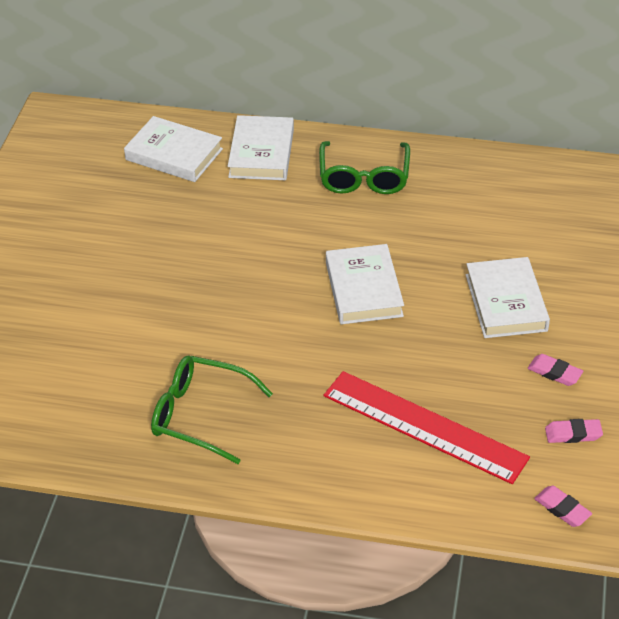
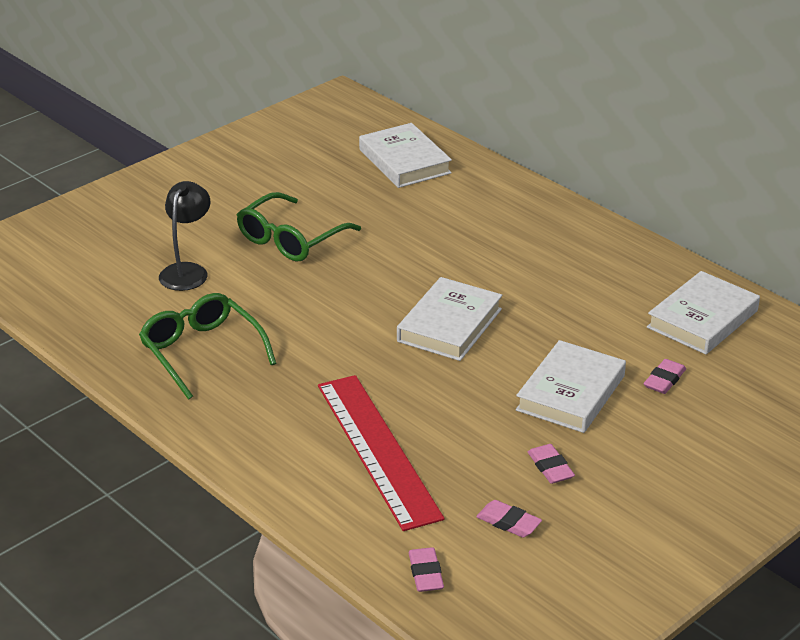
camera: 35 degrees right, 10 degrees down
white book [228,115,294,180] -> white book moved to [647,271,760,354]
green glasses [319,141,410,194] -> green glasses moved to [237,192,361,261]
none -> black lamp [159,181,210,291]
none -> pink eraser [644,359,686,394]

